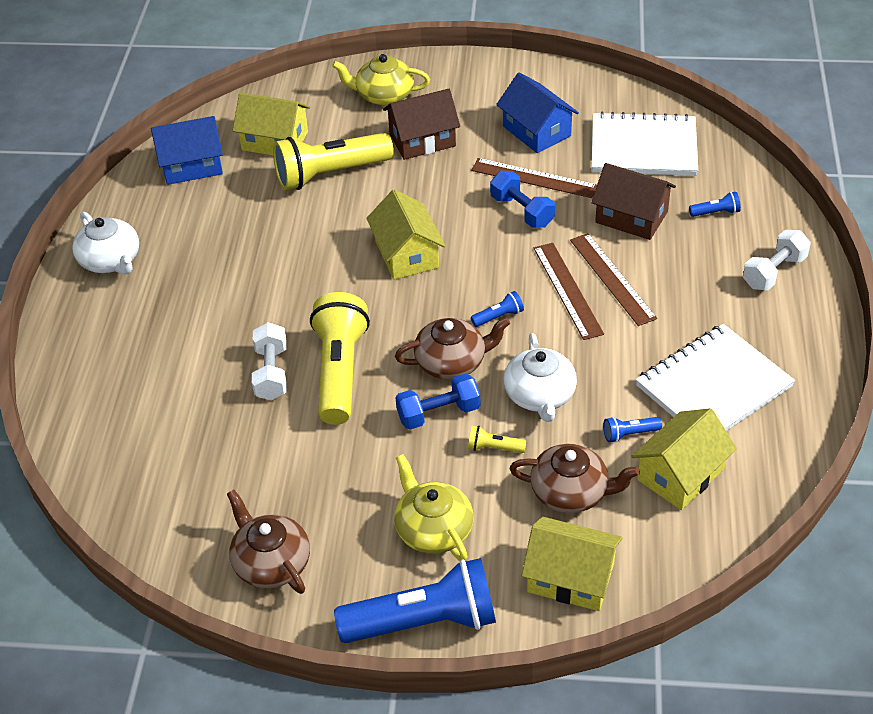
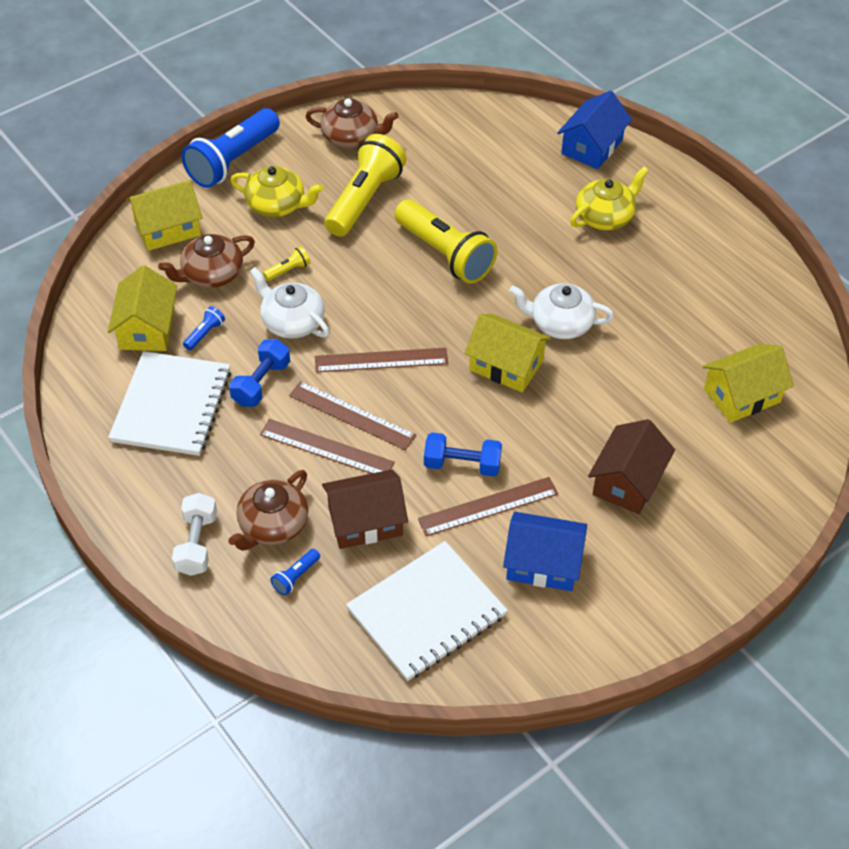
camera: 135 degrees right, 5 degrees up
white teapot [72,212,139,275] -> white teapot moved to [509,283,614,339]
blue house [151,116,223,185] -> blue house moved to [557,91,632,169]
white dumbbell [252,323,287,400] -> none
yellow flashlight [273,133,394,190] -> yellow flashlight moved to [325,134,406,237]
yellow teapot [332,54,430,105] -> yellow teapot moved to [570,167,649,230]
brown teapot [395,317,510,380] -> brown teapot moved to [228,470,308,551]
blue dumbbell [395,374,480,429] -> blue dumbbell moved to [229,339,290,407]
blue flashlight [471,291,524,327] -> brown ruler [315,348,448,372]

